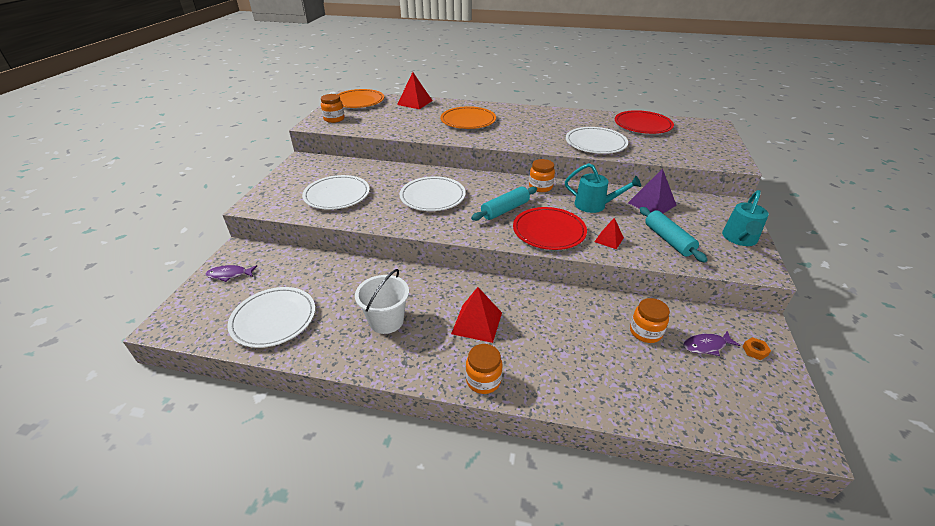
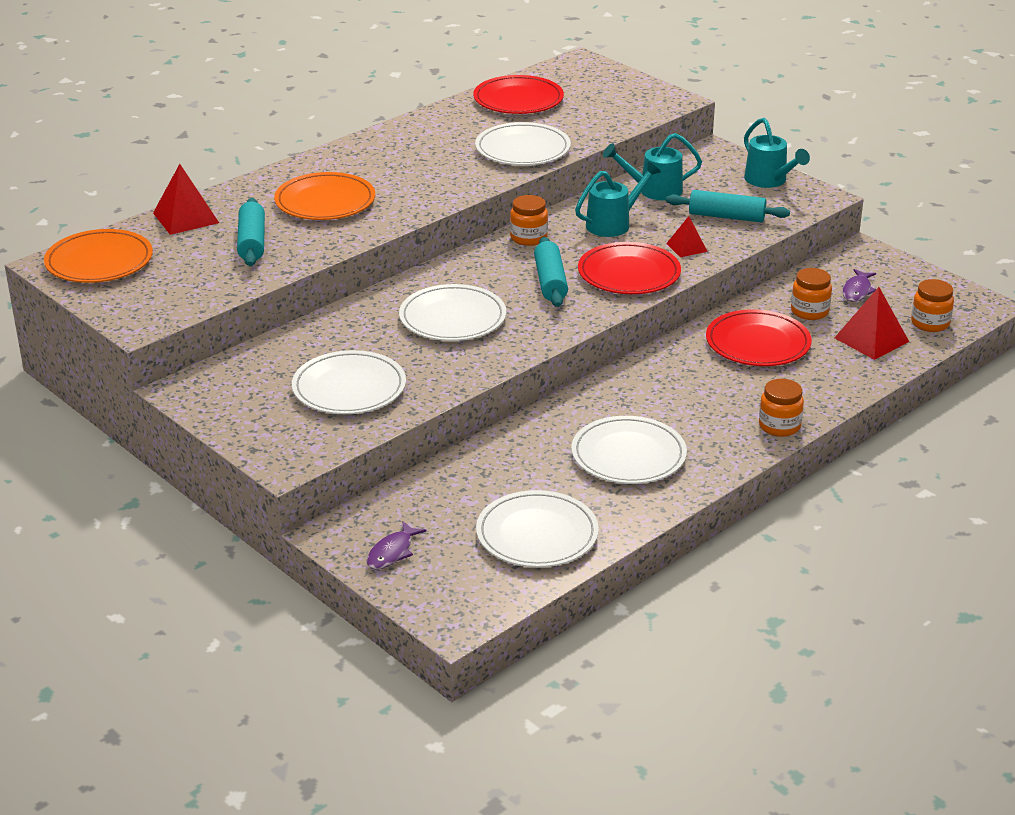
camera: 55 degrees left, 5 degrees down
orange jar [321,94,345,123] -> orange jar moved to [911,279,954,332]
white bucket [355,269,409,334] -> white plate [571,416,687,484]
red pyramid [451,287,502,343] -> red pyramid moved to [834,287,909,360]
purple pyramid [628,168,676,214] -> turquoise watering can [603,133,702,200]
orange nut [742,337,771,360] -> none
none -> turquoise rolling pin [237,198,265,266]
none -> red plate [706,309,812,366]

